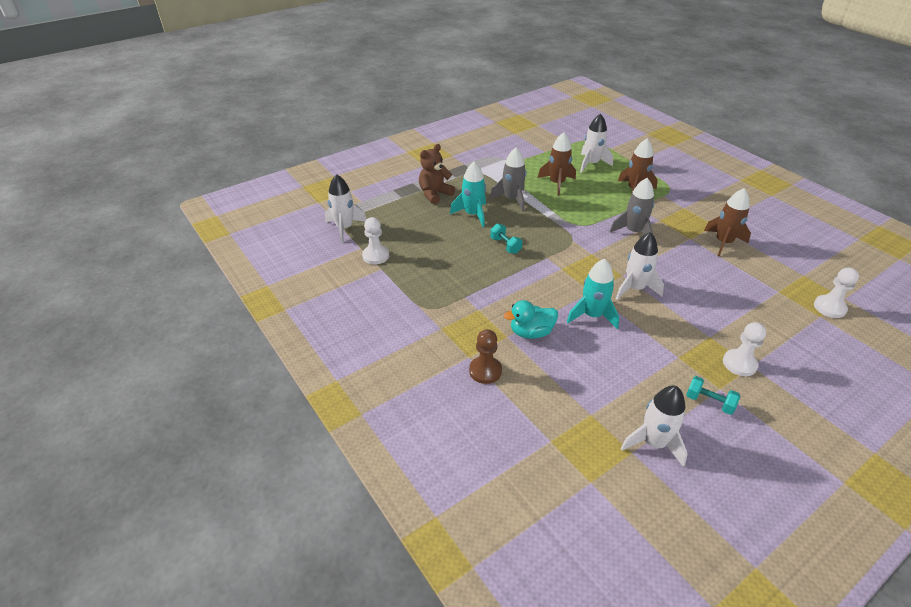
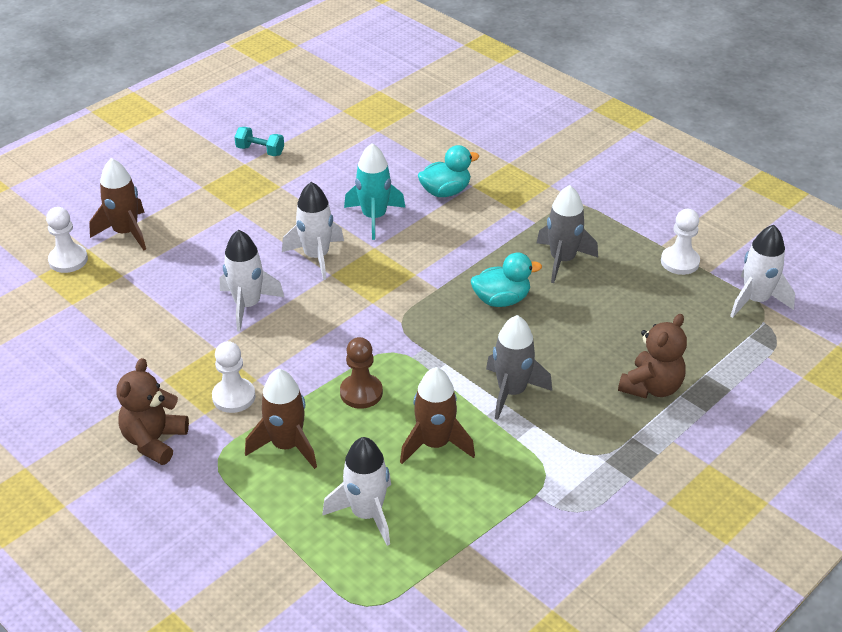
camera: 170 degrees right, 0 degrees up
turquoise rocket [450,161,486,227] -> none
brown pawn [469,329,502,384] -> brown pawn moved to [340,337,383,409]
turquoise dumbbell [490,224,523,254] -> turquoise duck [471,253,542,307]
grey rocket [609,178,654,235] -> grey rocket moved to [537,185,598,283]
white rocket [621,386,688,467] -> white rocket moved to [220,230,284,331]
brown rocket [704,188,751,257] -> brown rocket moved to [89,158,146,250]
white pawn [723,322,766,376] -> white pawn moved to [212,341,255,413]
none -> brown teddy bear [117,358,189,465]

